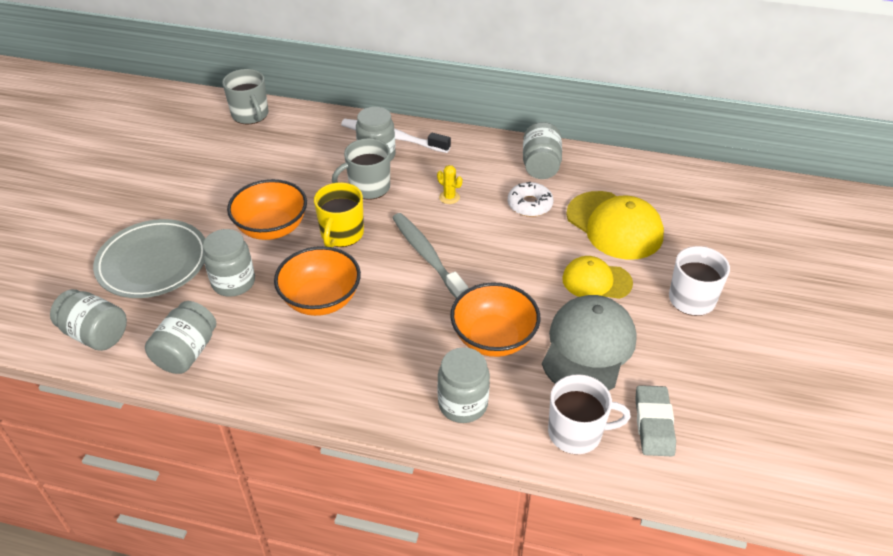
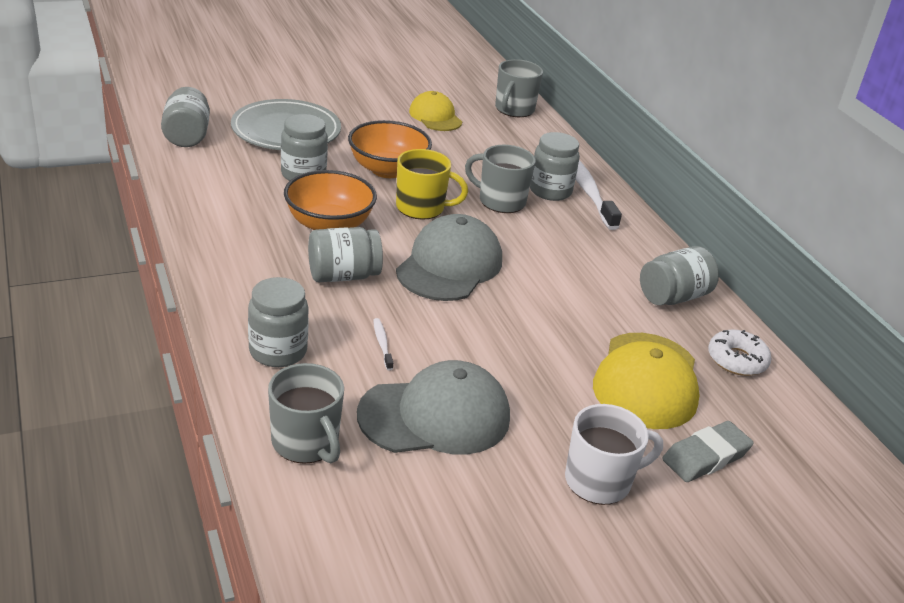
camera: 50 degrees right, 10 degrees down
grey jar [145,301,216,374] -> grey jar moved to [308,227,383,282]
yellow mug [314,182,364,247] -> yellow mug turned 150 degrees counterclockwise [396,149,468,219]
grey toothbrush [393,213,468,298] -> grey cap [396,214,502,301]
yellow cactus [437,165,462,204] -> none
orange bowl [450,282,540,357] -> white toothbrush [373,318,393,370]
white donut [508,182,553,217] -> white donut moved to [708,330,771,376]
white mug [548,374,631,454] -> grey mug [268,363,344,464]
yellow cap [562,256,633,299] -> yellow cap moved to [409,91,462,131]
grey eraser [635,385,676,456] -> grey eraser moved to [662,421,754,482]

